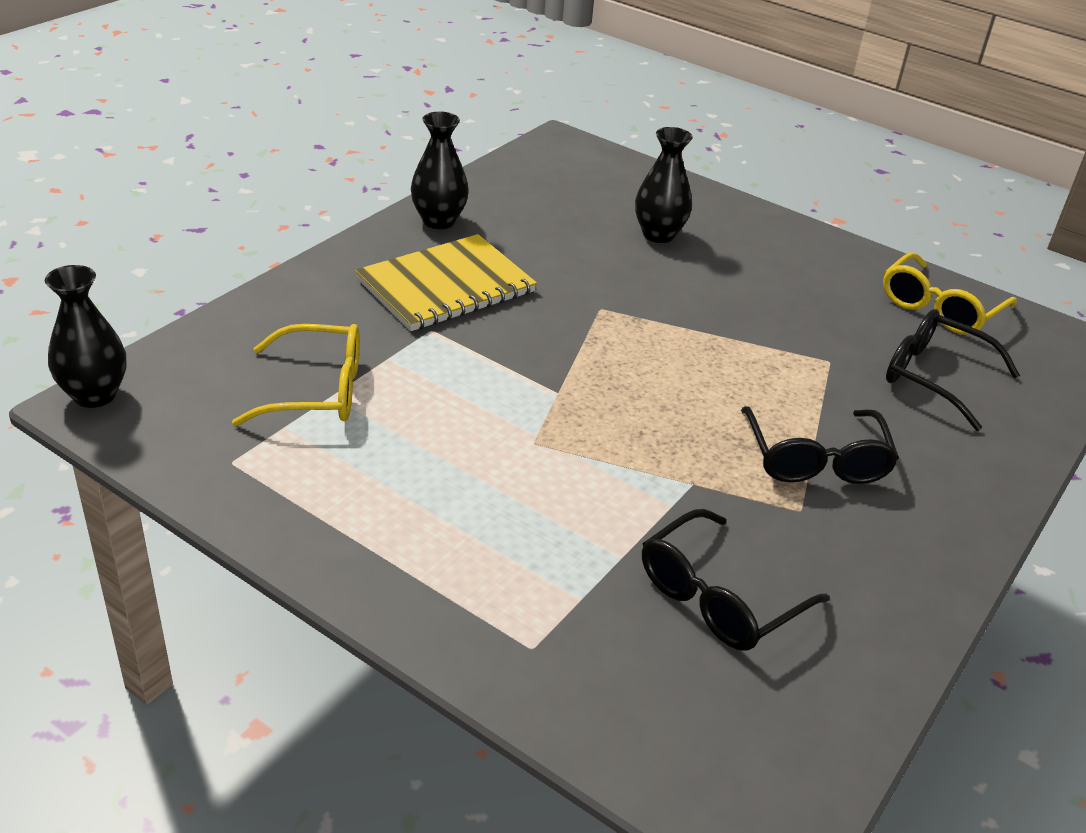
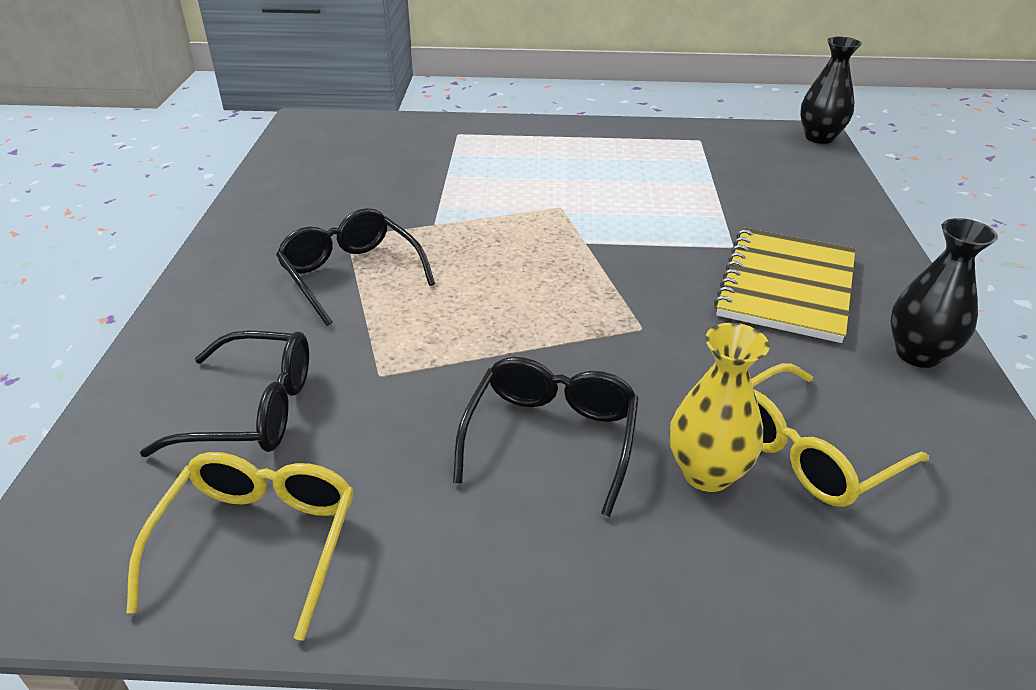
camera: 150 degrees right, 0 degrees up
yellow glasses [232,324,360,426] -> yellow glasses moved to [751,363,929,507]
black vase [635,127,693,243] -> yellow vase [670,323,770,492]
black glasses [642,509,830,651] -> black glasses moved to [453,357,639,517]

